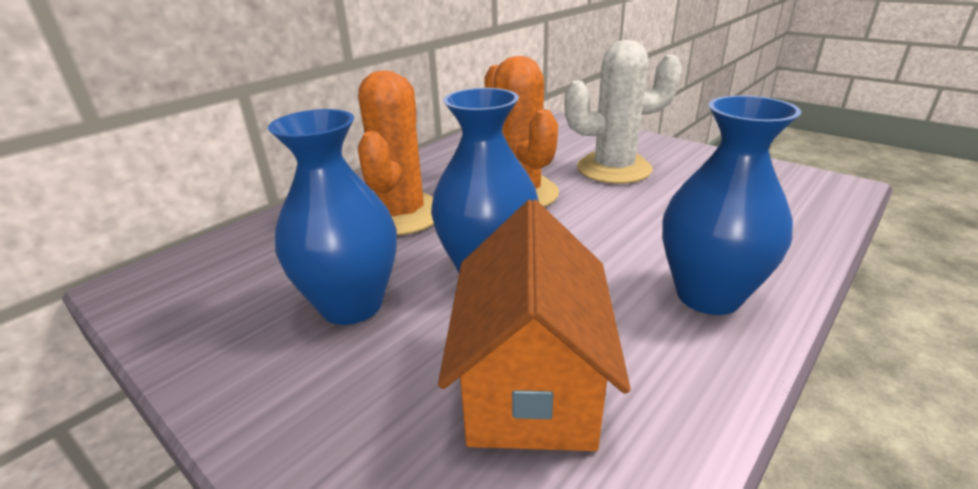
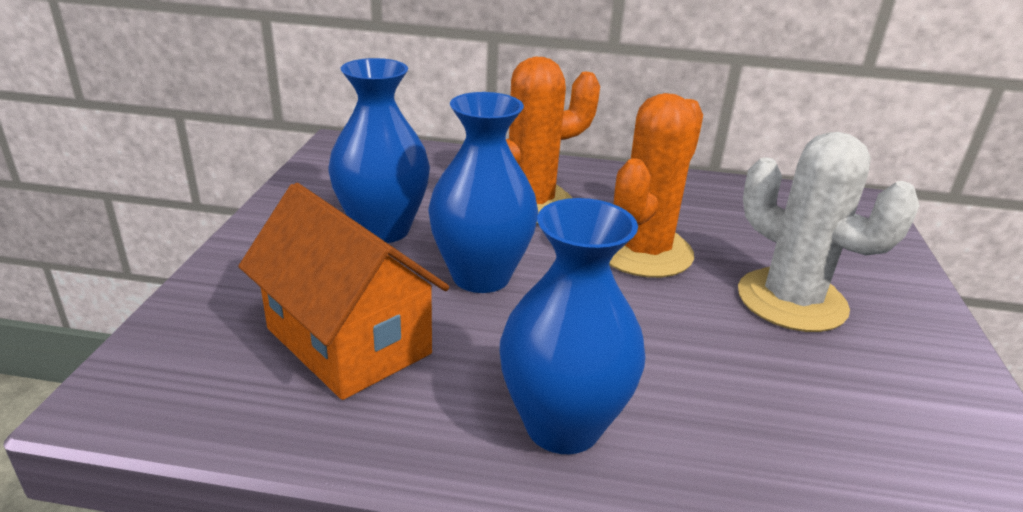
camera: 55 degrees right, 0 degrees up
orange house [438,200,631,451] -> orange house turned 75 degrees clockwise [239,183,449,400]

